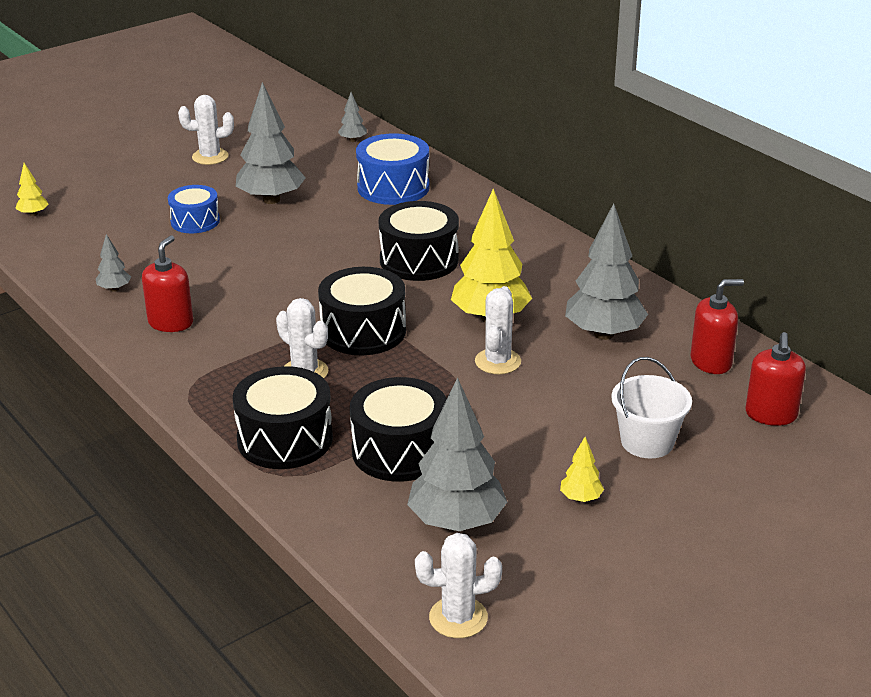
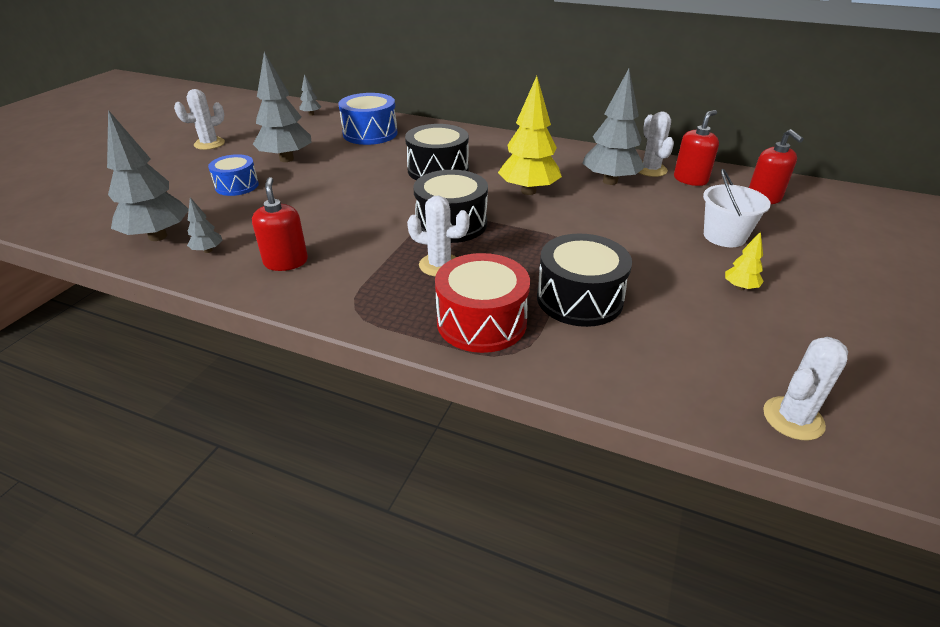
camera: 30 degrees left, 5 degrees up
yellow tree [15,163,48,216] -> none
black drum [233,366,333,469] -> red drum [435,253,530,353]
grey tree [407,377,507,531] -> grey tree moved to [107,110,189,241]
white cactus [475,286,521,374] -> white cactus moved to [638,112,674,177]

